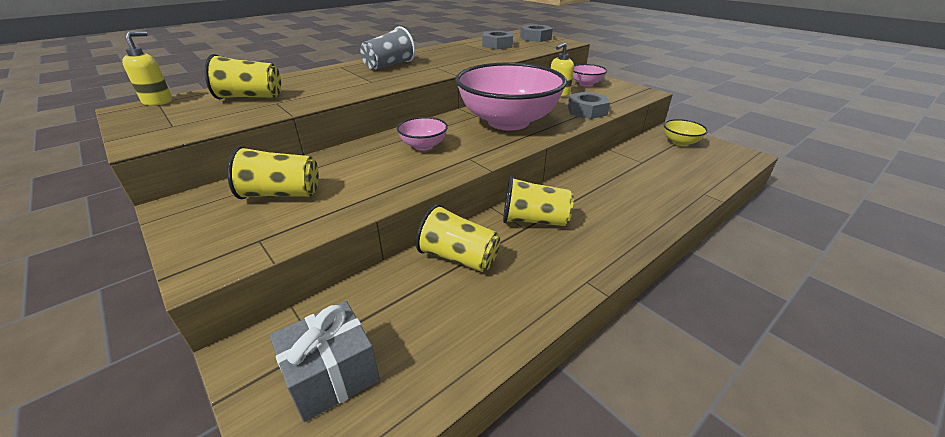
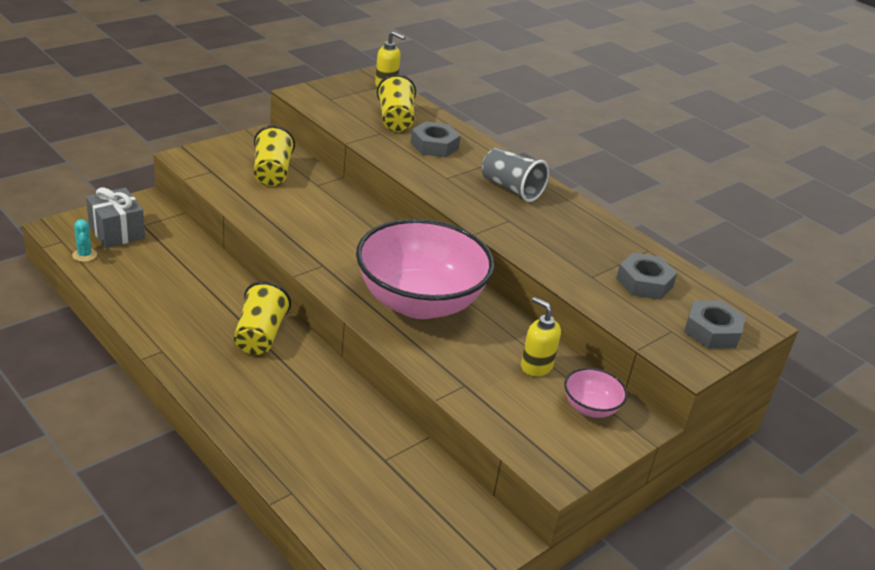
camera: 85 degrees right, 0 degrees up
pink bowl [397,117,448,151] -> none
yellow cup [416,204,500,272] -> none
grey nut [568,92,610,119] -> grey nut moved to [411,121,461,158]
yellow bowl [663,119,708,146] -> none
none -> turquoise cactus [72,219,97,262]

